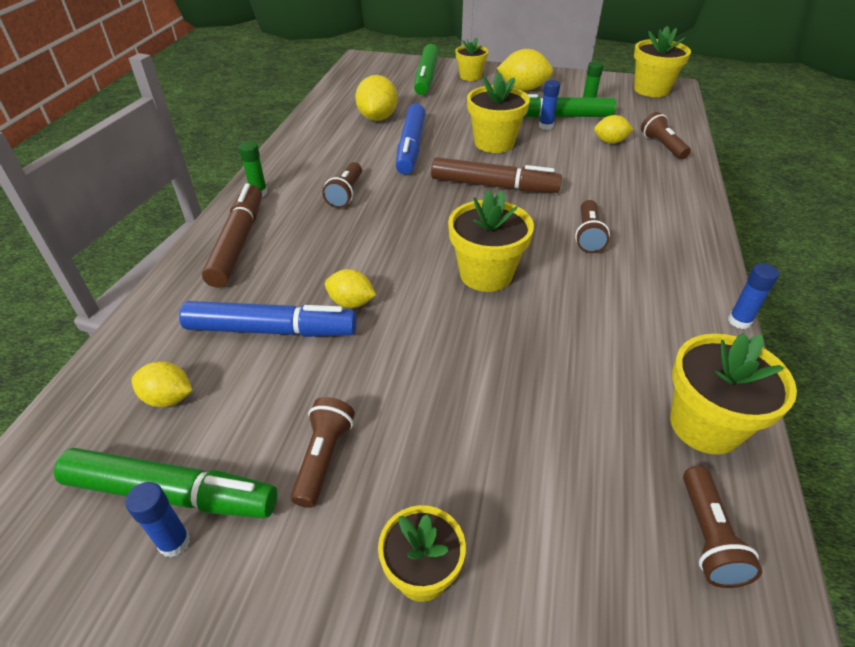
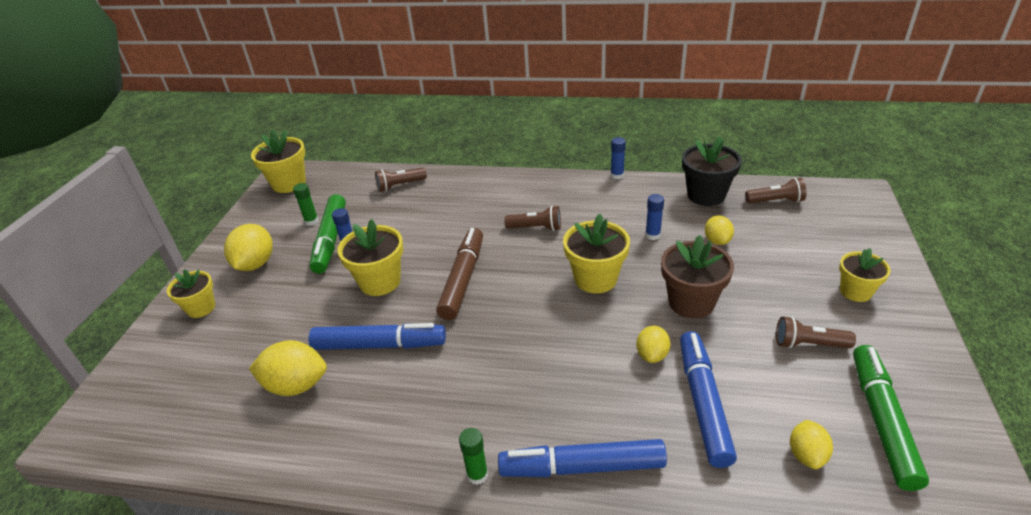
camera: 90 degrees left, 5 degrees down
blue glue stick [125,482,190,558] -> blue glue stick moved to [645,194,664,240]
brown marker [202,183,262,288] -> blue marker [498,439,667,477]
brown flashlight [322,162,362,208] -> none
green marker [414,44,439,95] -> none
yellow lemon [594,115,634,144] -> yellow lemon moved to [705,216,734,245]
yellow flower pot [670,333,797,455] -> black flower pot [682,136,742,206]
none -> brown flower pot [661,235,734,318]

